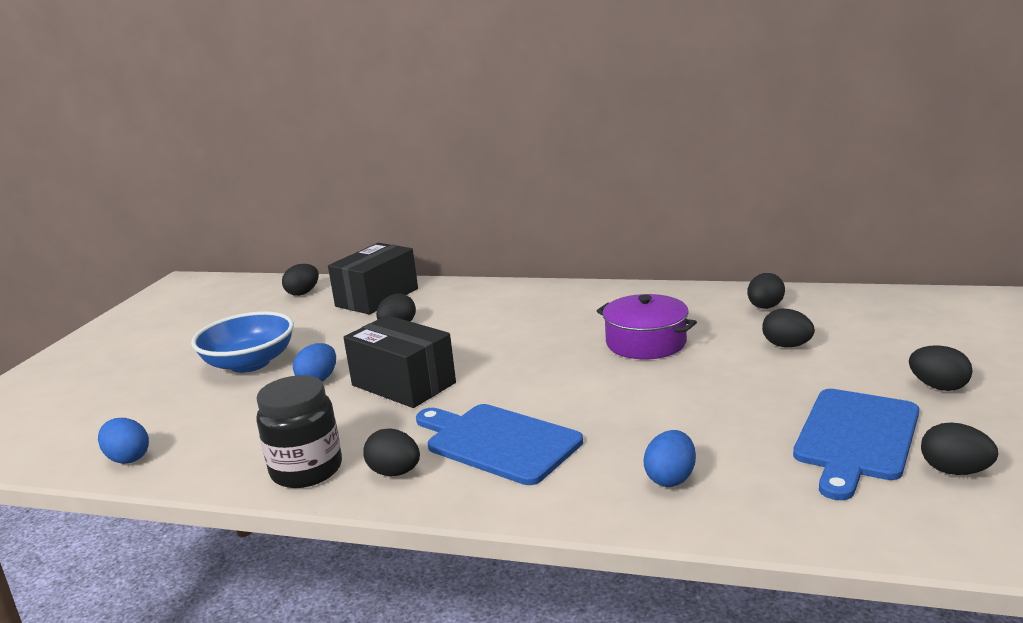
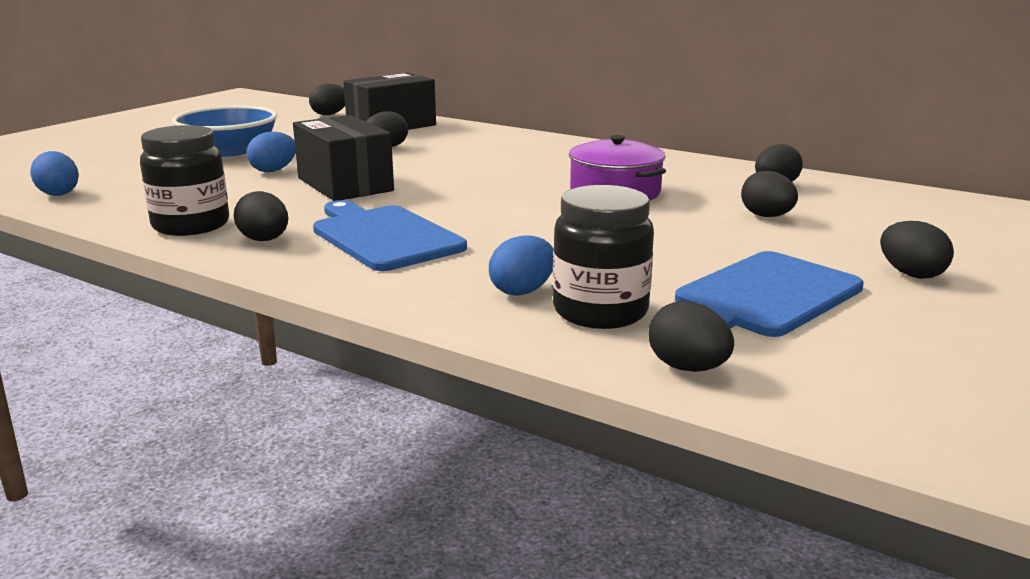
camera: 15 degrees right, 0 degrees up
black egg [921,422,998,475] -> black egg moved to [648,301,734,372]
none -> black jar [553,185,654,329]

